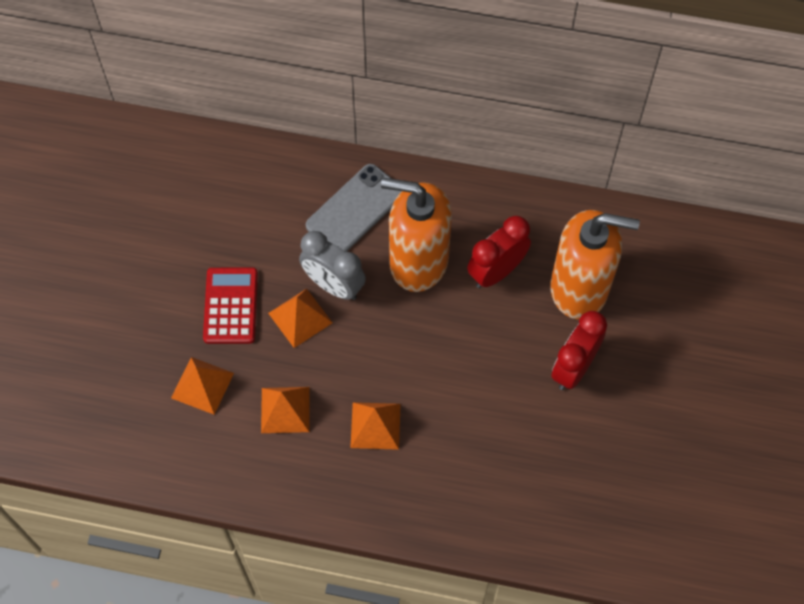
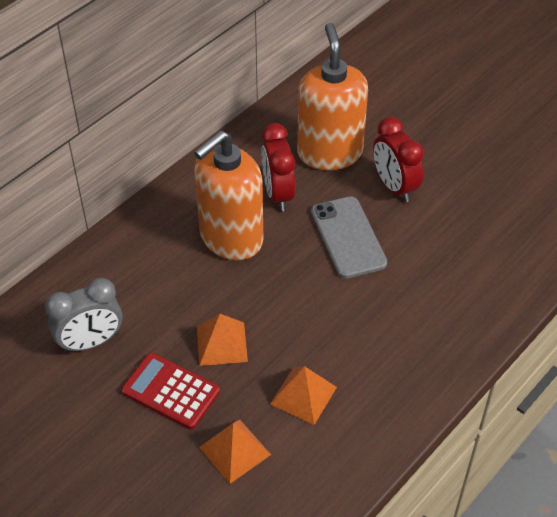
camera: 60 degrees left, 15 degrees down
grey clock [299,231,366,300] -> grey clock moved to [45,278,122,353]
grey phone [306,164,402,252] -> grey phone moved to [311,196,387,279]
orange pyramid [350,402,401,450] -> none
orange soap dispenser [550,210,640,319] -> orange soap dispenser turned 45 degrees counterclockwise [297,23,368,170]

